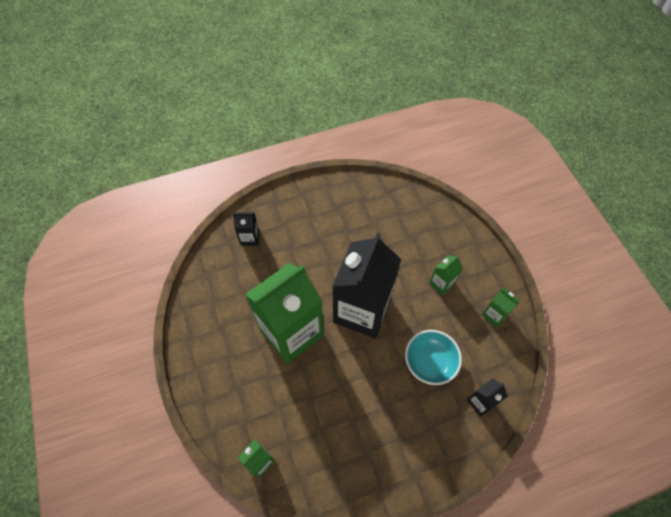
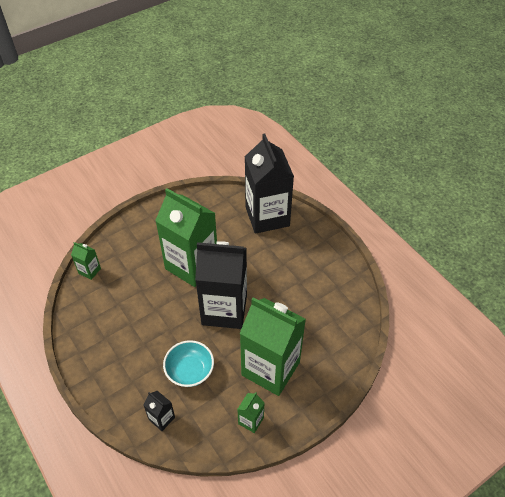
camera: 75 degrees right, 10 degrees down
black carton [233,212,259,246] -> black carton [245,134,294,234], size x2.40
green carton [429,255,463,295] -> green carton [240,297,306,396], size x2.40

